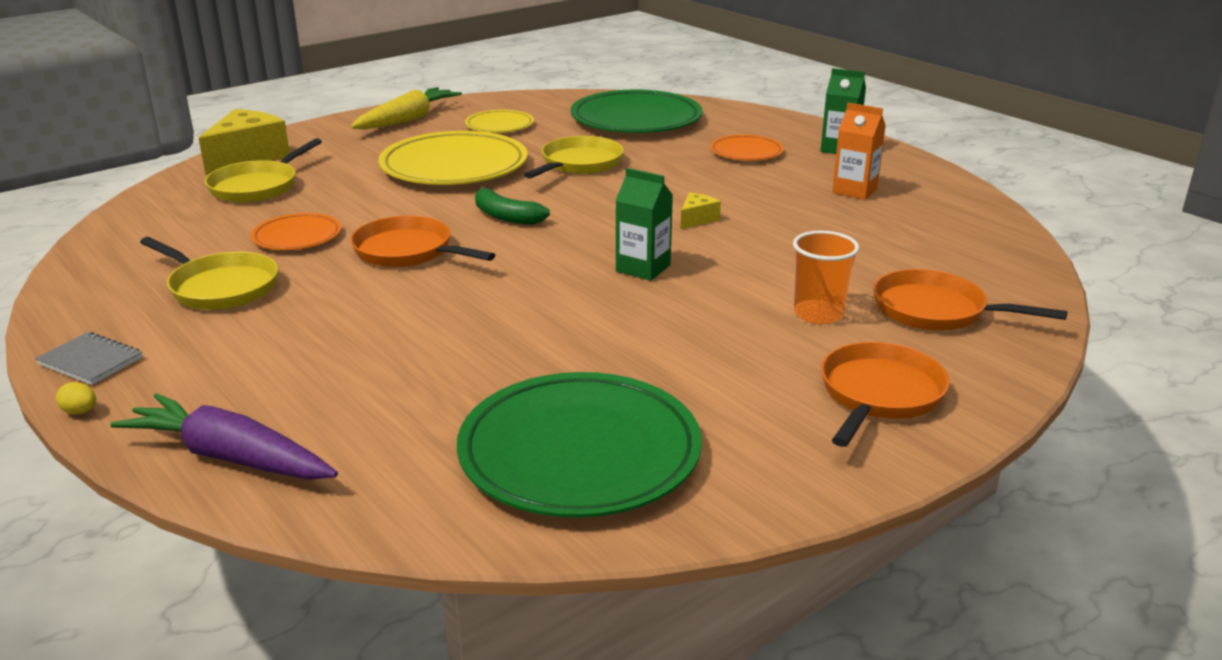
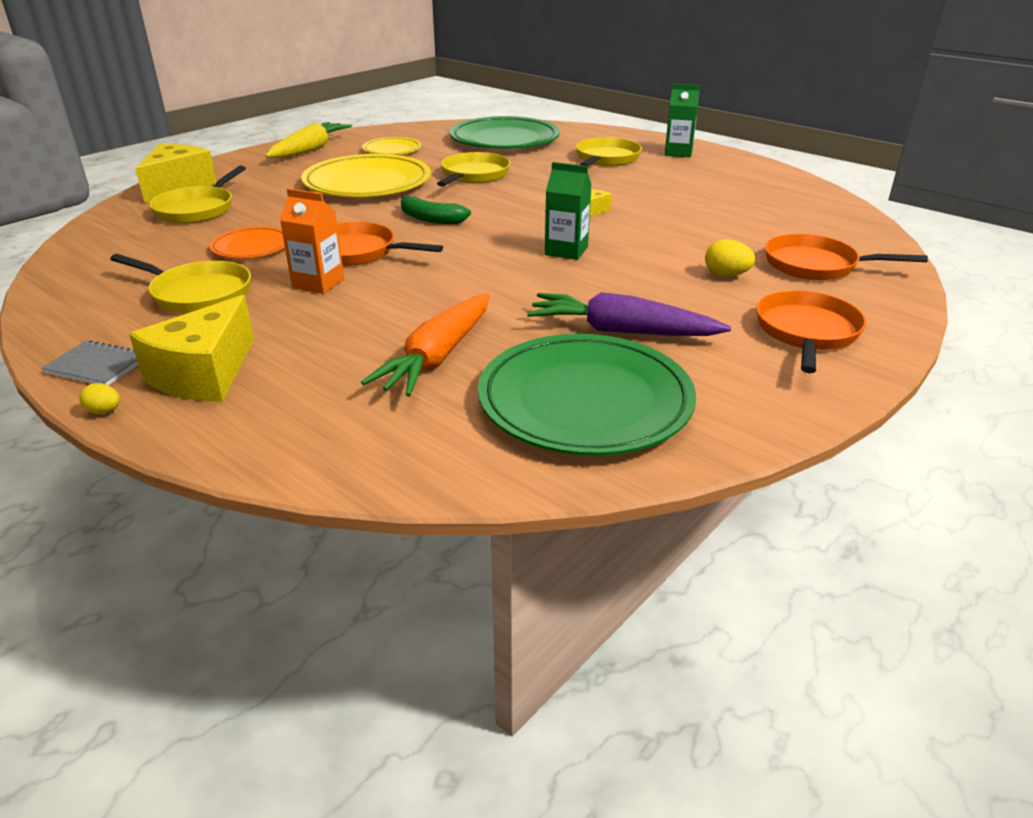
camera: 10 degrees left, 5 degrees up
purple carrot [110,393,338,480] -> purple carrot moved to [527,292,731,336]
orange plate [710,134,784,161] -> yellow pan [576,137,642,166]
orange cup [793,231,859,324] -> yellow egg [705,239,755,277]
orange carton [832,103,886,200] -> orange carton moved to [280,188,344,294]
none -> yellow cheese [129,295,254,402]
none -> orange carrot [361,294,489,397]

